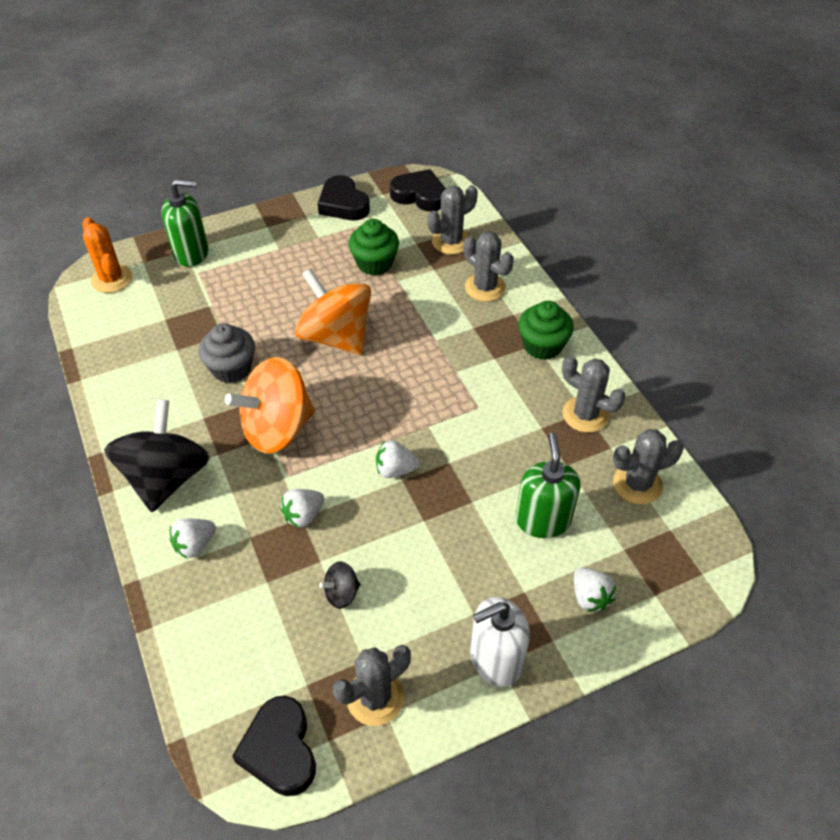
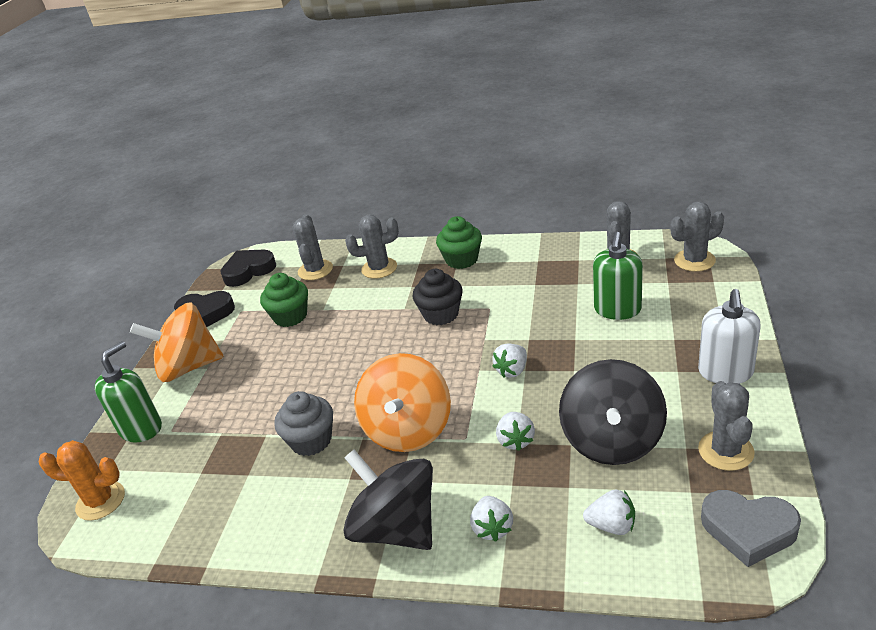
camera: 50 degrees left, 15 degrees down
black heart [232,696,316,796] -> grey heart [701,490,801,567]
orange spinning top [295,268,371,355] -> orange spinning top moved to [130,302,224,382]
black spinning top [319,561,360,609] -> black spinning top [559,359,667,465], size x2.35
green soap dispenser [516,433,580,538] -> green soap dispenser turned 105 degrees counterclockwise [593,232,643,320]
grey cactus [562,356,626,433] -> grey cactus moved to [670,202,724,272]
white strawberry [574,568,616,612] -> white strawberry moved to [583,489,635,535]
none -> black cupcake [412,269,463,325]

